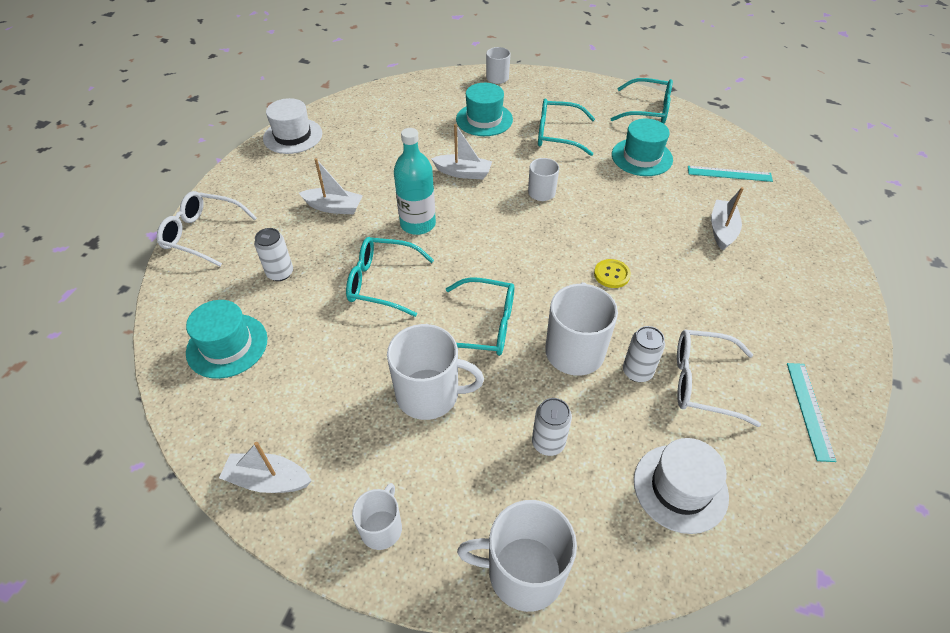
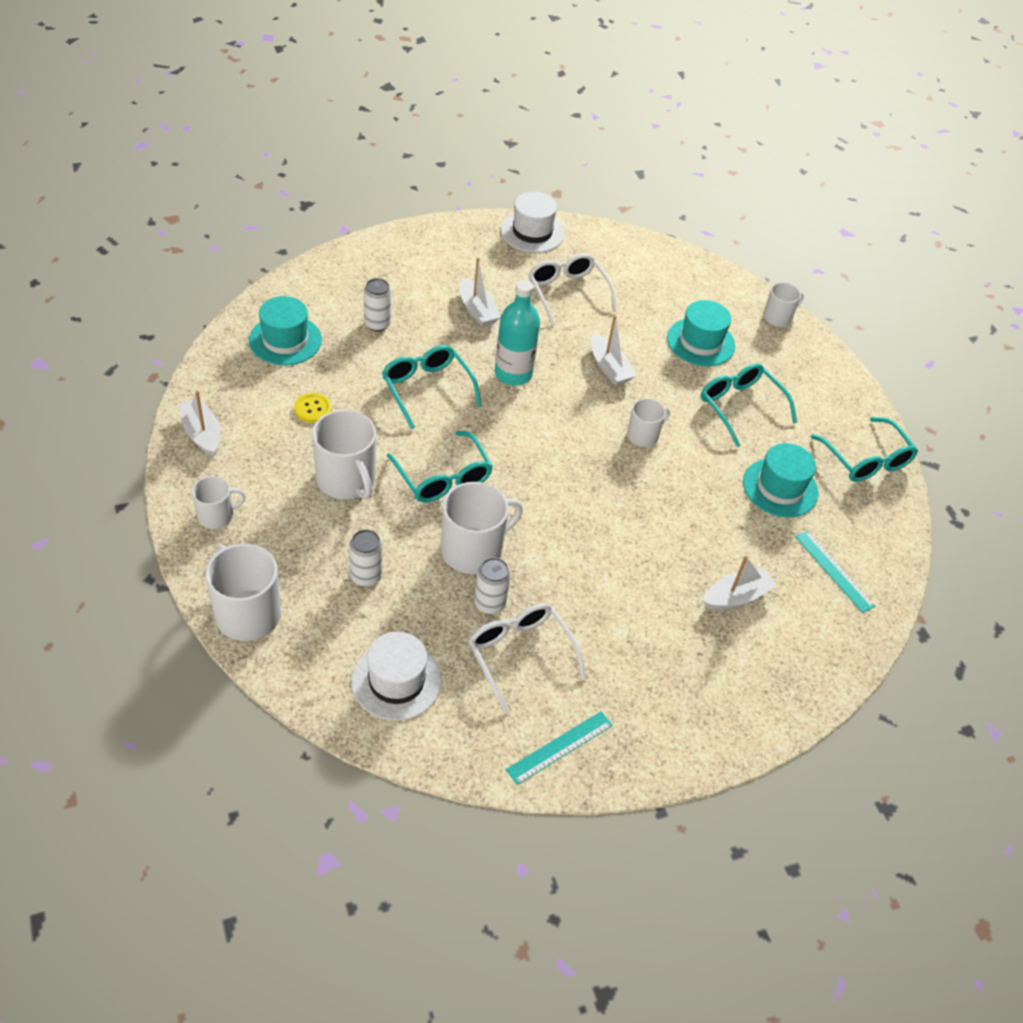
camera: 45 degrees right, 0 degrees up
white glasses [157,191,257,266] -> white glasses moved to [528,253,617,325]
yellow button [594,259,631,288] -> yellow button moved to [294,393,332,423]

